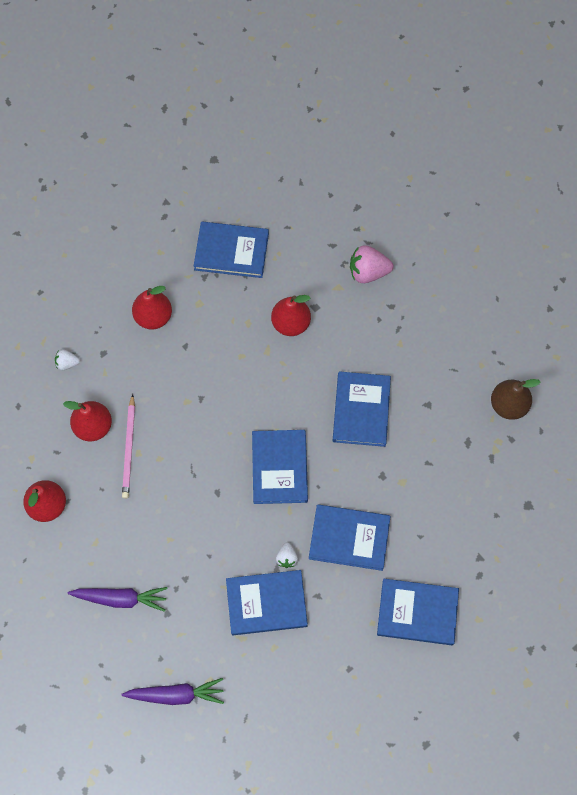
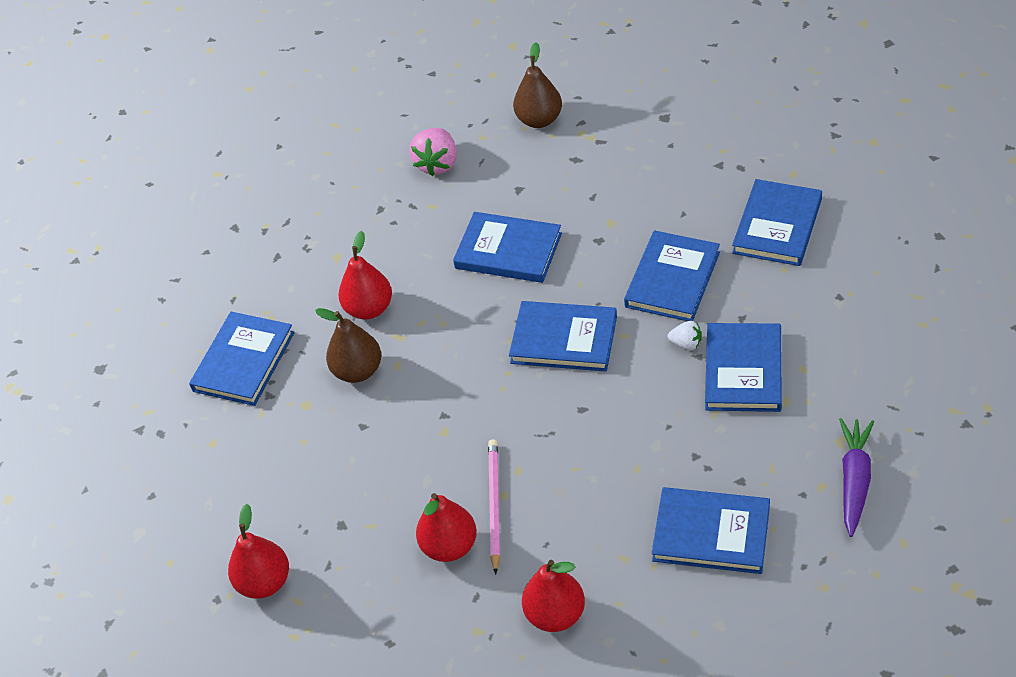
camera: 70 degrees left, 20 degrees down
white strawberry [55,349,80,370] -> none
purple carrot [68,587,167,612] -> blue book [652,487,770,574]
pink pencil [122,394,135,499] -> pink pencil turned 105 degrees counterclockwise [488,439,500,575]
red pear [132,286,172,330] -> red pear moved to [228,504,289,599]
pink strawberry [350,245,394,283] -> pink strawberry moved to [409,128,457,176]
none -> brown pear [315,308,381,383]

